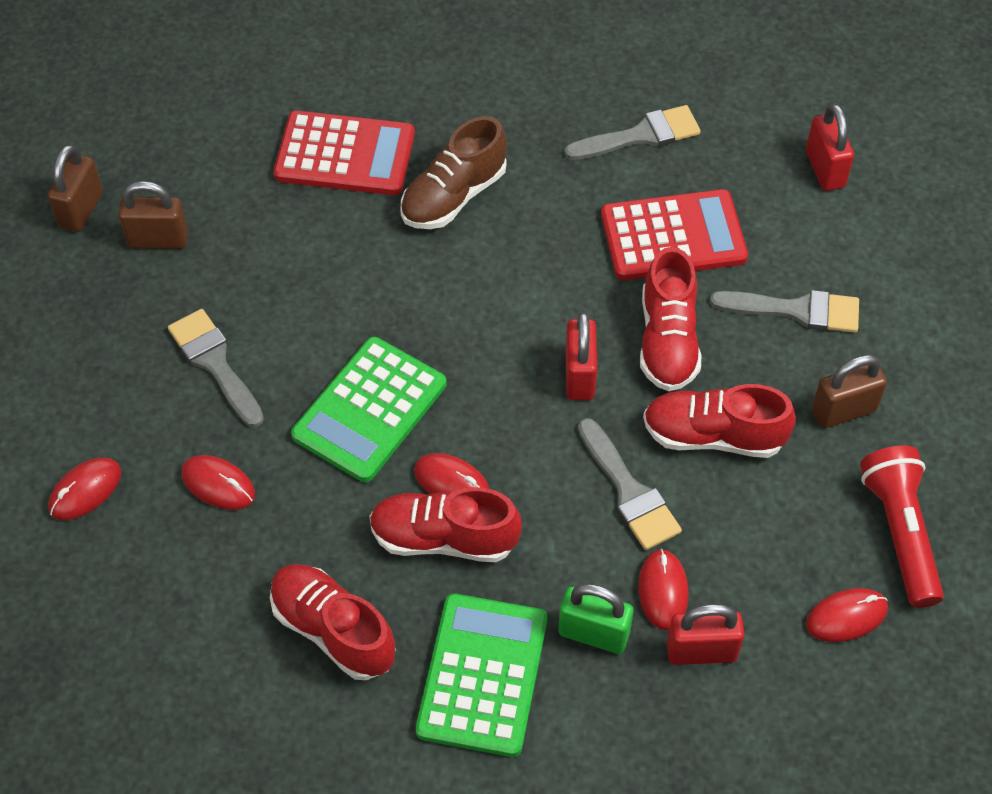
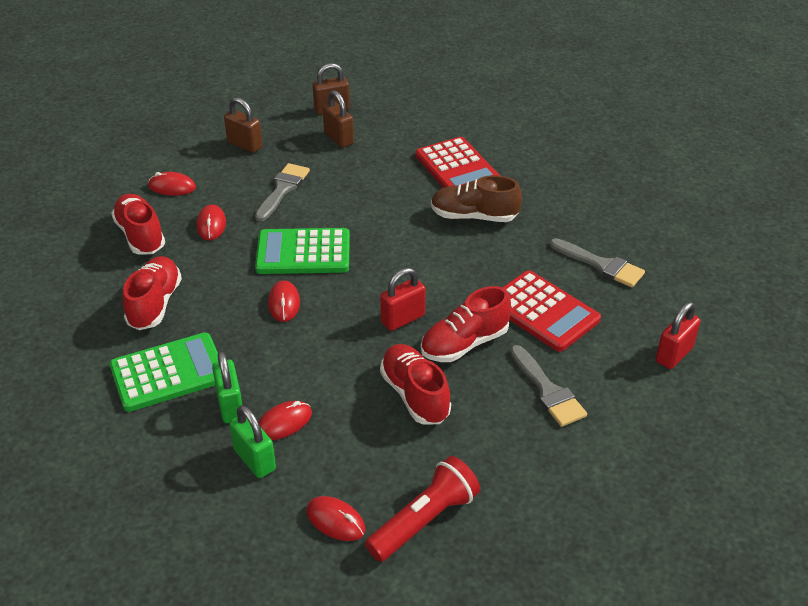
camera: 55 degrees right, 15 degrees down
red shoe [369,487,522,562] -> red shoe moved to [111,194,165,255]
grey brush [578,418,682,550] -> none
red padlock [667,604,745,665] -> green padlock [229,405,276,478]
brown padlock [812,355,887,428] -> brown padlock moved to [224,97,262,153]

